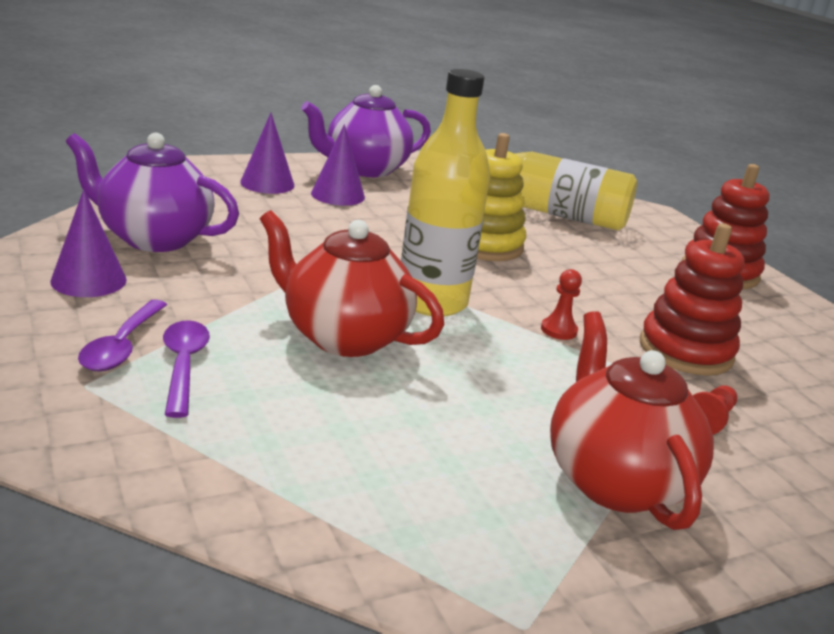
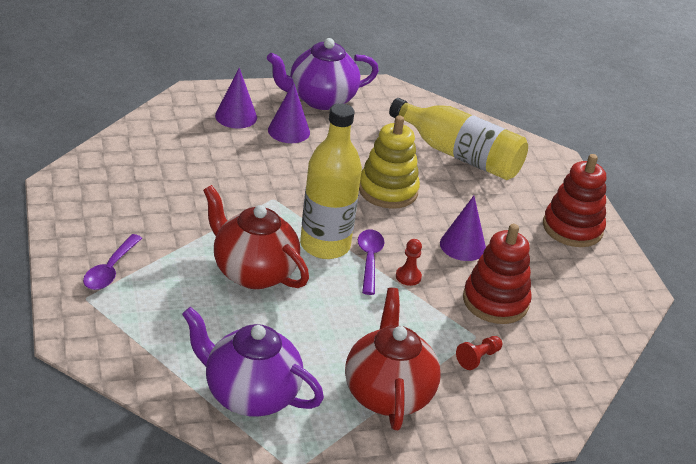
camera: 10 degrees right, 10 degrees up
purple cone [50,189,127,297] -> purple cone moved to [440,196,486,261]
purple teapot [65,133,239,252] -> purple teapot moved to [182,307,324,417]
purple spoon [163,320,210,418] -> purple spoon moved to [358,229,384,295]

